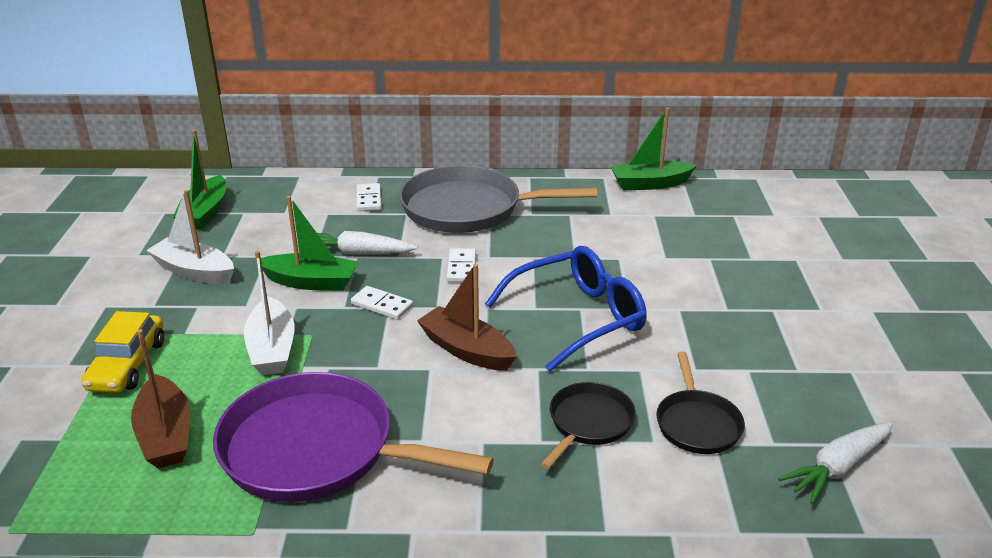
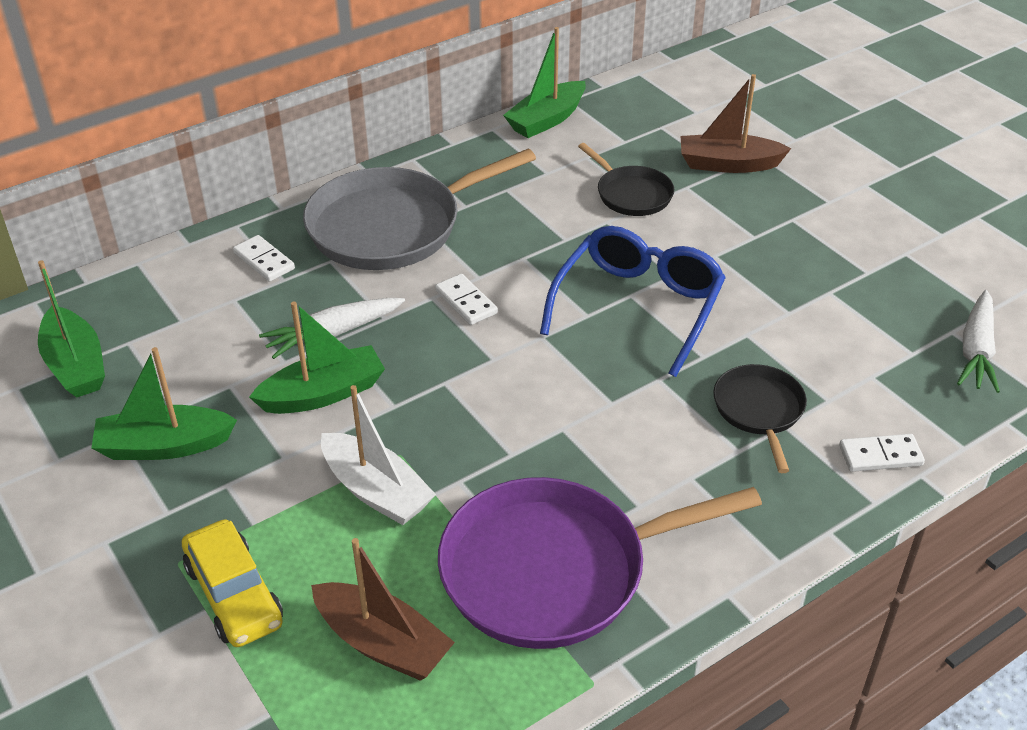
camera: 35 degrees left, 10 degrees up
white boat [146,190,234,284] -> green boat [91,347,237,460]
white domino [351,286,413,320] -> white domino moved to [839,434,925,472]
brown boat [417,264,516,371] -> brown boat moved to [681,74,791,173]
black pan [656,352,745,454] -> black pan moved to [578,143,674,216]

